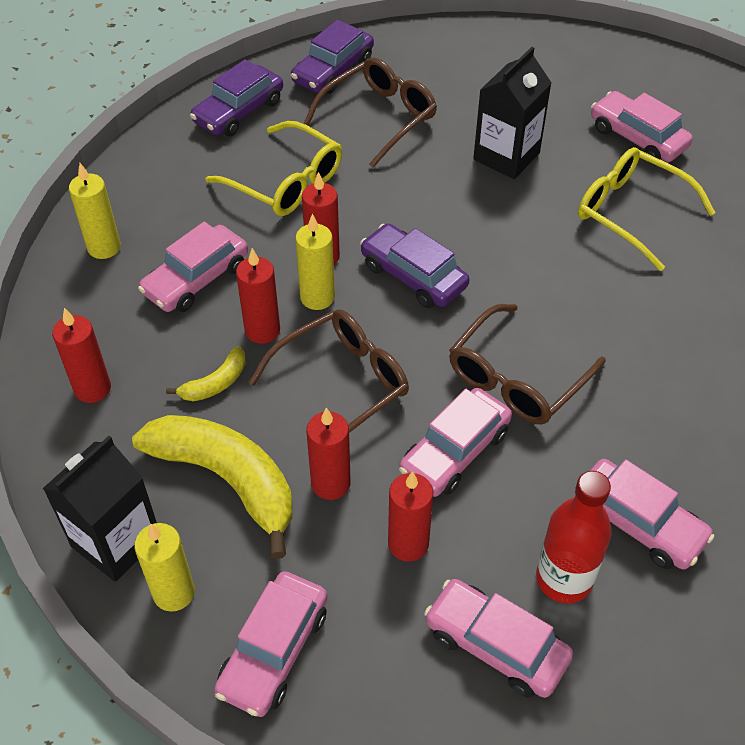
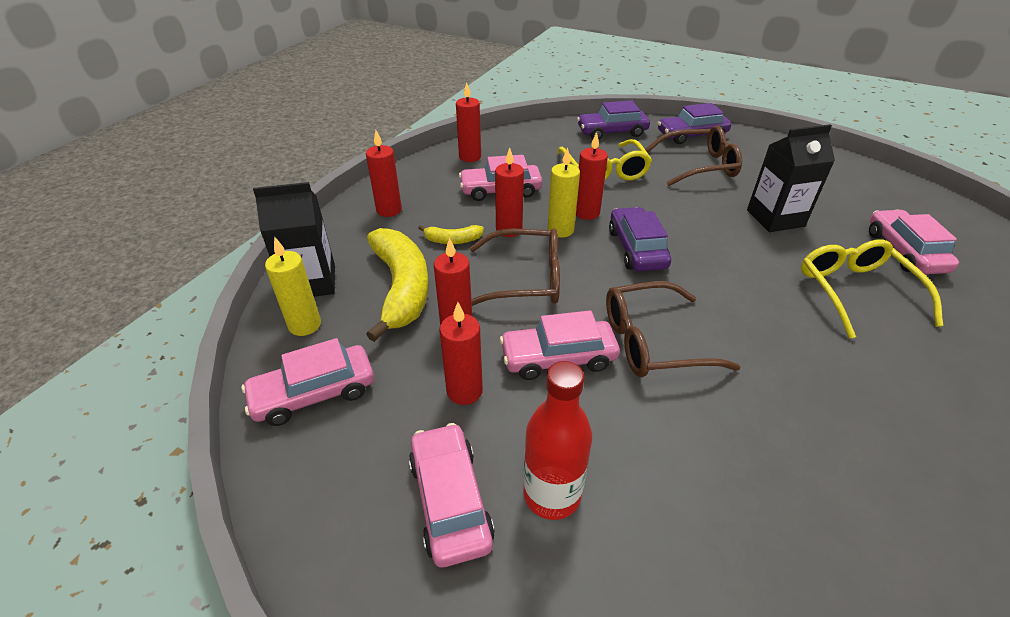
camera: 40 degrees right, 10 degrees down
yellow candle [69,163,121,259] -> red candle [456,82,481,162]
pink car [575,459,715,570] -> none

